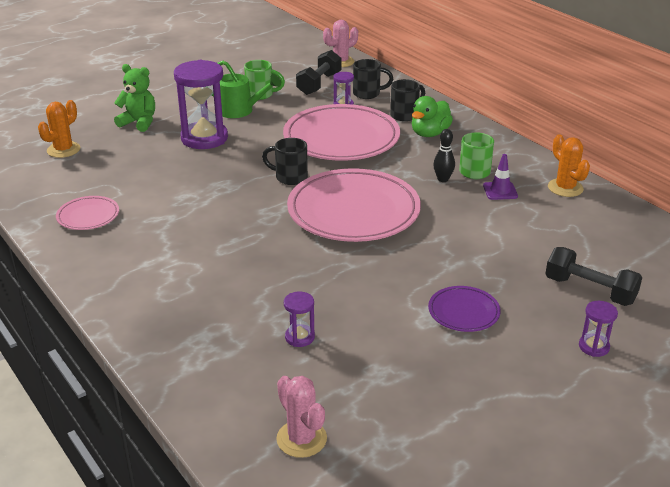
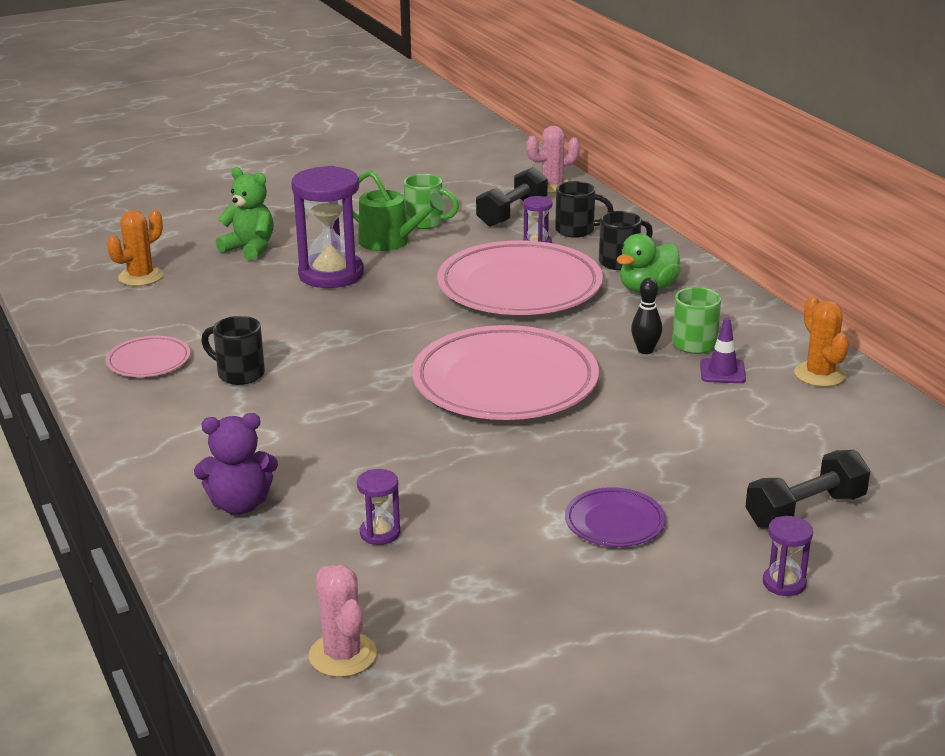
camera: 10 degrees right, 5 degrees down
black mug [262,138,308,185] -> black mug moved to [201,316,265,385]
black dumbbell [545,247,642,306] -> black dumbbell turned 75 degrees counterclockwise [746,450,871,529]
none -> purple teddy bear [194,413,278,515]

